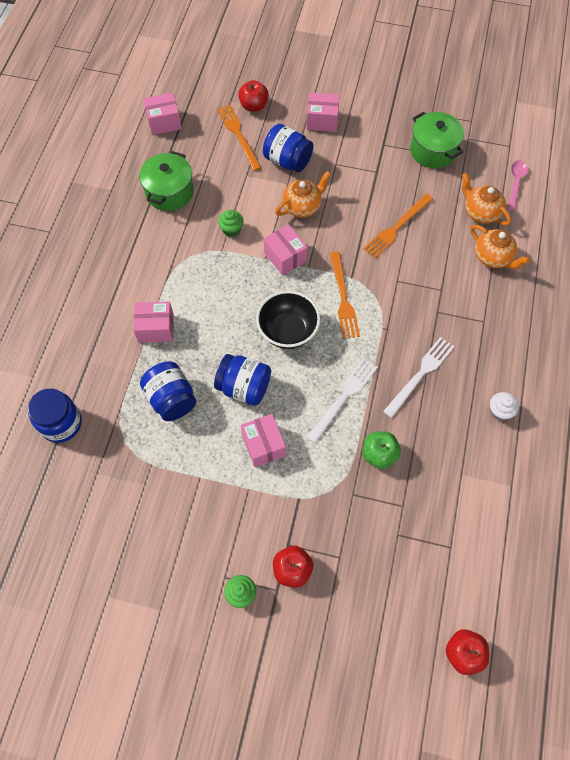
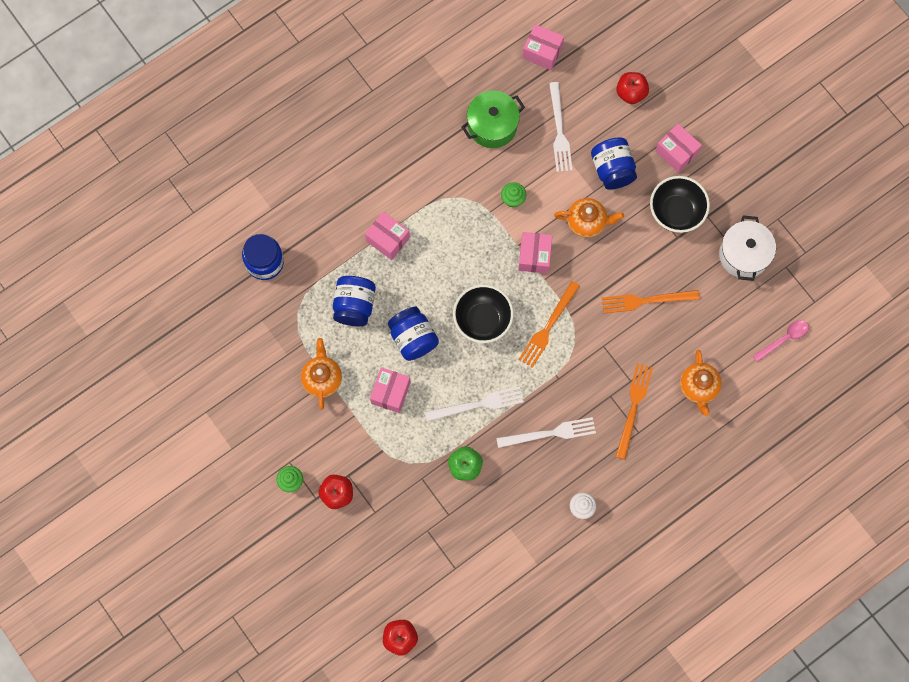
camera: 40 degrees right, 10 degrees up
orange fork [217,105,262,171] -> orange fork moved to [616,363,653,460]
green pot [410,112,464,168] -> white pot [719,216,776,281]
orange teapot [462,173,511,226] -> orange teapot moved to [301,338,342,410]
none -> white fork [549,82,572,172]
none -> black bowl [650,176,710,233]

